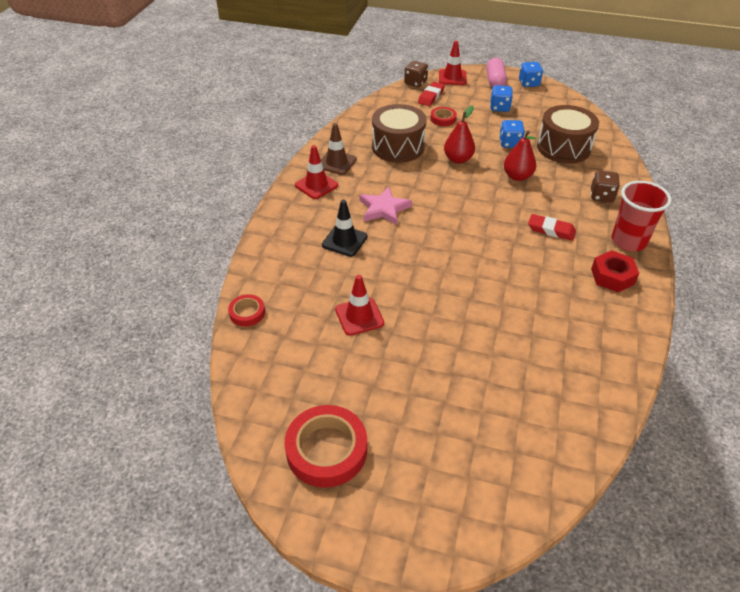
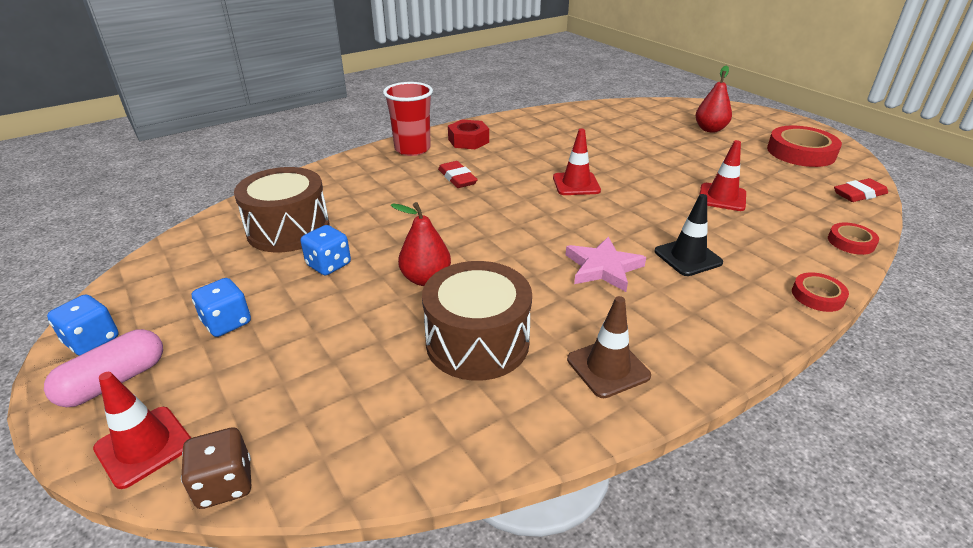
camera: 140 degrees left, 10 degrees down
red traffic cone [295,145,338,199] -> red traffic cone moved to [553,129,601,195]
red eraser [418,81,445,106] -> red eraser moved to [834,178,888,202]
red tape [430,107,457,126] -> red tape moved to [792,272,849,312]
red pear [504,131,536,181] -> red pear moved to [695,65,732,133]
brown dice [591,170,620,202] -> none

